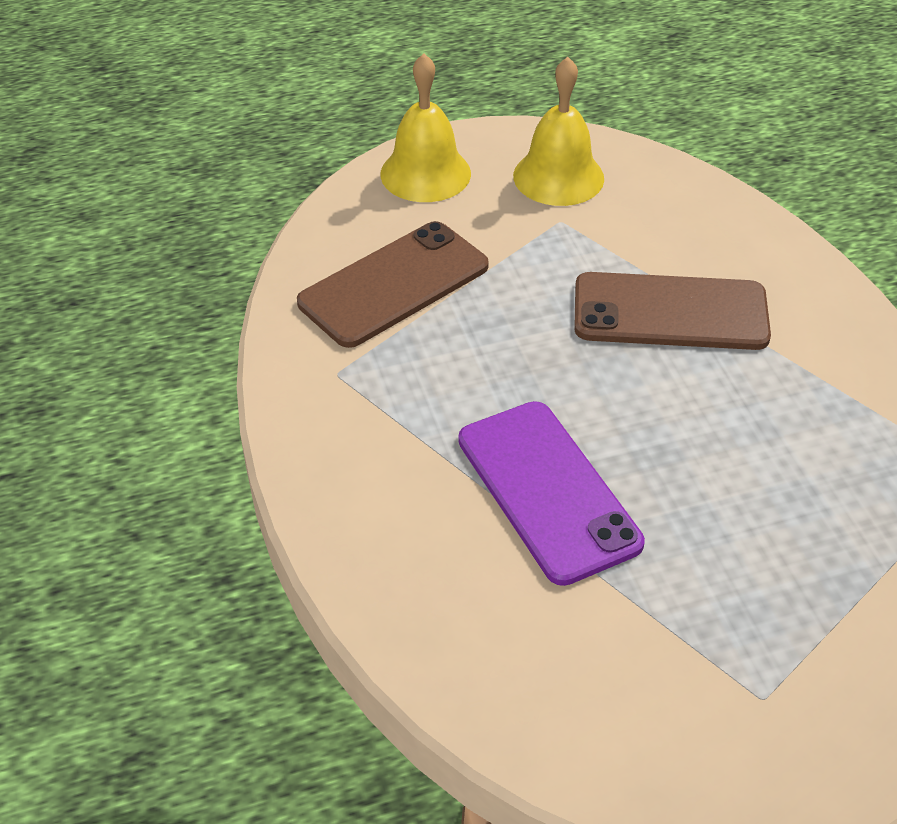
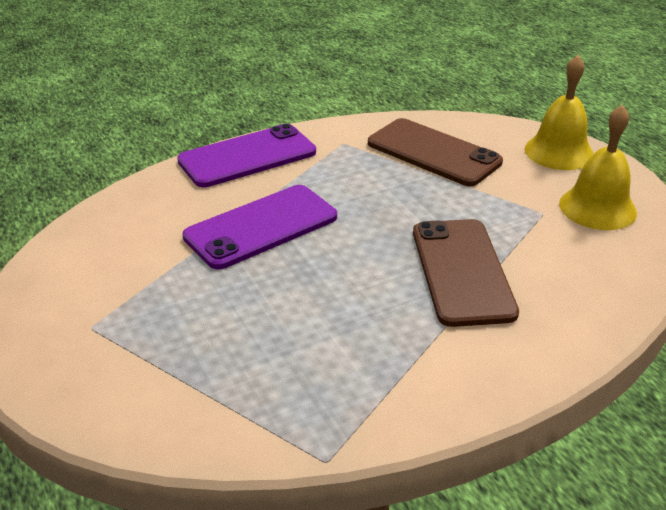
camera: 80 degrees right, 10 degrees down
none -> purple phone [177,124,316,187]

